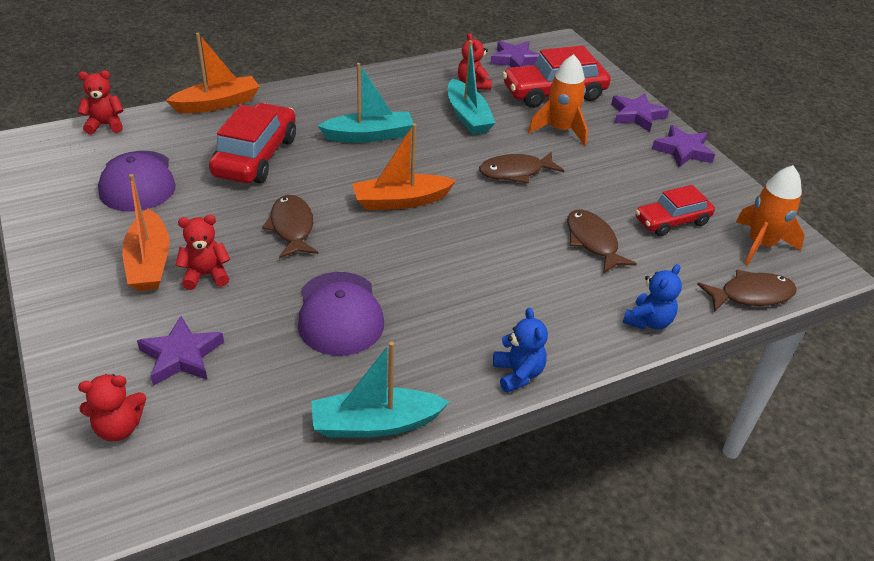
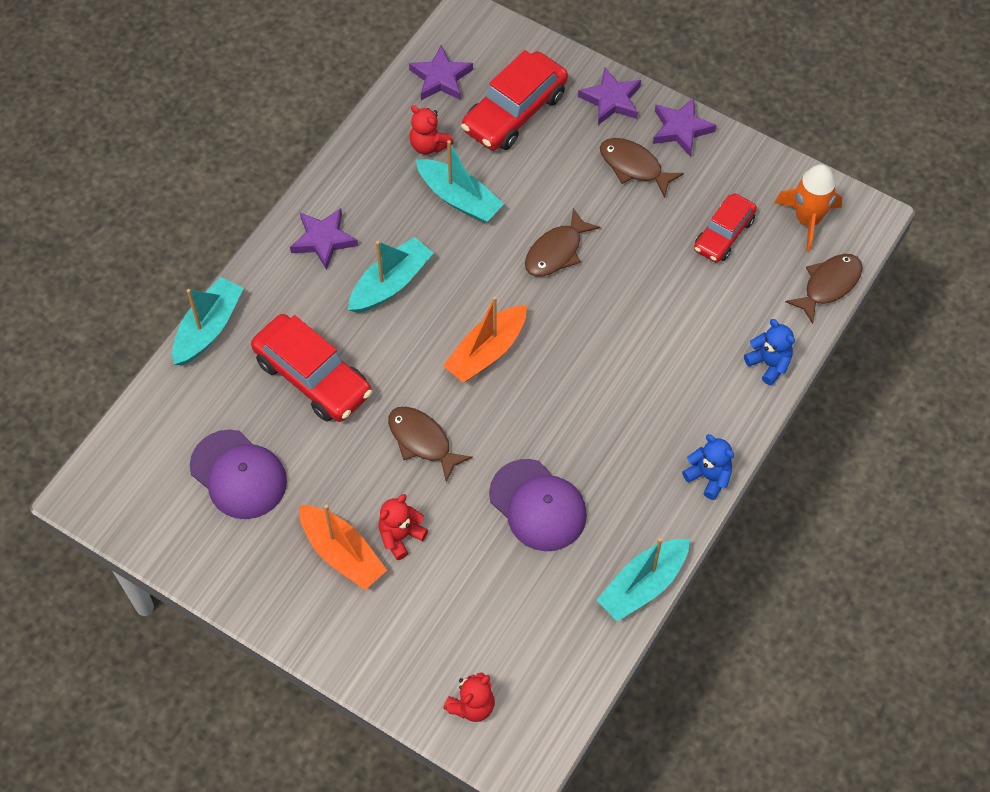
camera: 30 degrees left, 20 degrees up
red teddy bear [78,70,124,134] -> none
purple star [137,316,224,386] -> purple star moved to [290,208,358,270]
orange boat [166,33,260,113] -> turquoise boat [172,277,244,365]
red car [209,103,296,183] -> red car turned 150 degrees clockwise [251,314,372,422]
orange rocket [528,54,588,146] -> none
brown fish [567,210,637,274] -> brown fish moved to [600,138,684,198]
blue teddy bear [623,264,682,330] -> blue teddy bear turned 45 degrees counterclockwise [744,319,795,385]

